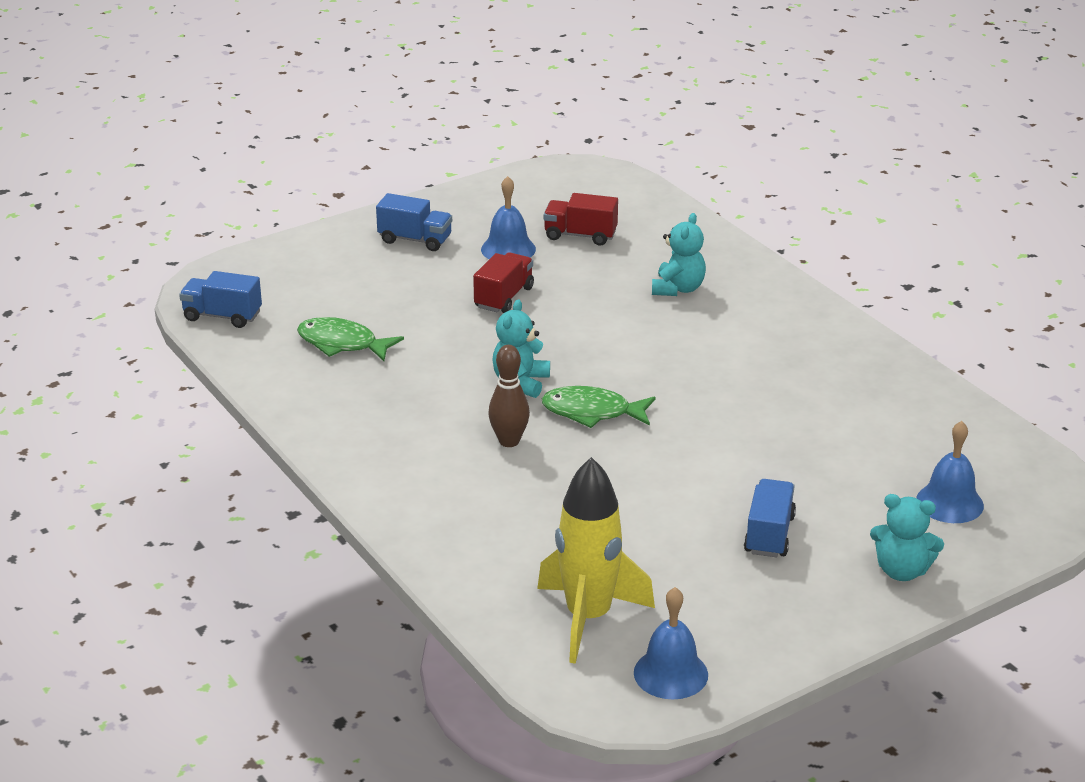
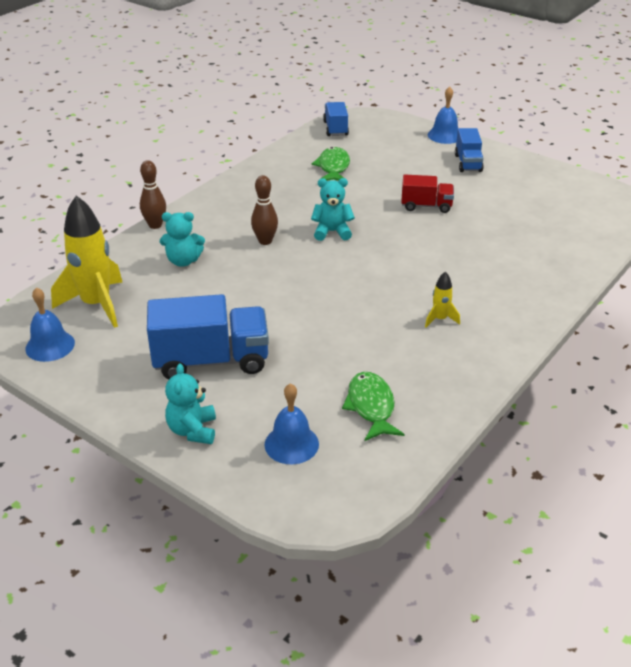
camera: 70 degrees right, 5 degrees up
blue bell [481,176,536,259] -> blue bell moved to [428,86,458,144]
green fish [542,386,656,428] -> green fish moved to [342,372,405,441]
red truck [543,193,618,245] -> none
turquoise teddy bear [652,213,706,296] -> turquoise teddy bear moved to [160,212,205,267]
blue truck [744,479,796,557] -> blue truck [147,294,269,379], size x1.79
none -> brown bowling pin [140,160,166,229]
none -> yellow rocket [425,271,460,327]

